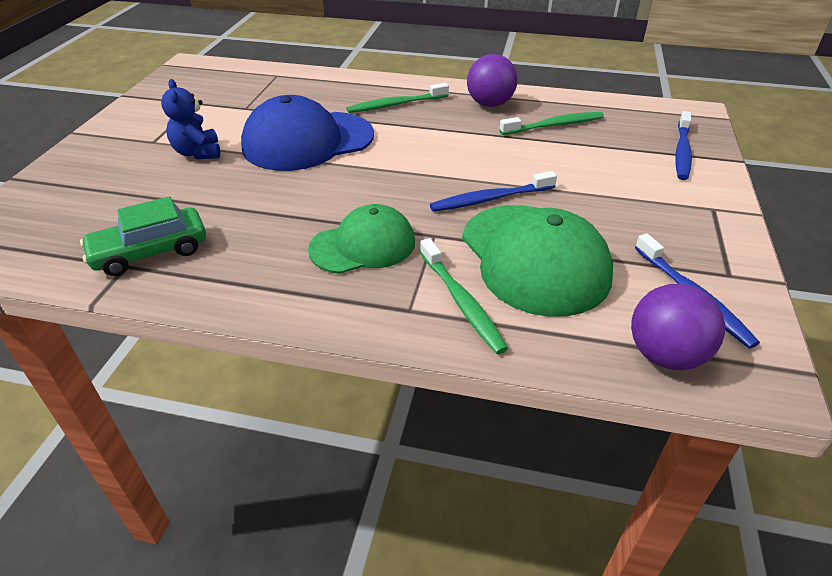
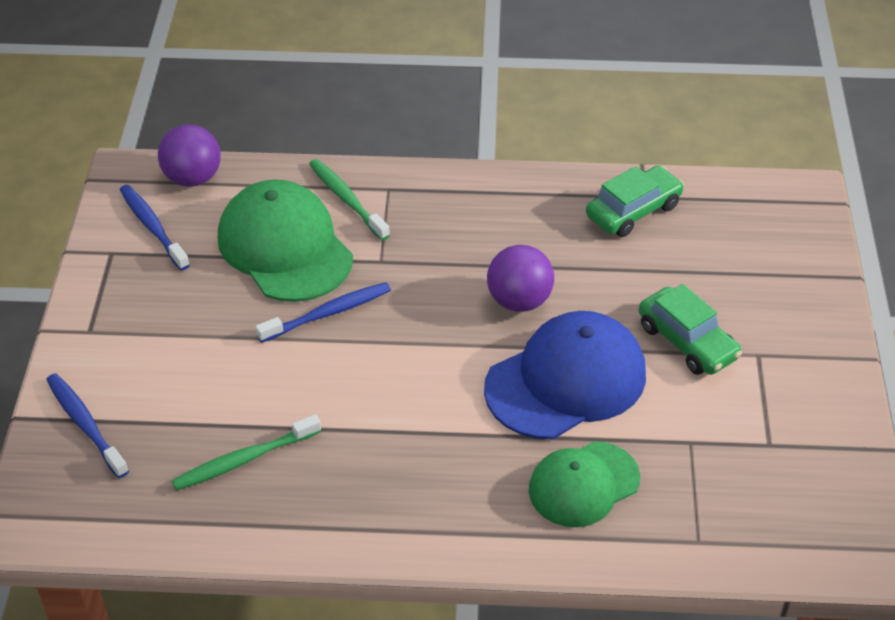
camera: 170 degrees right, 5 degrees up
blue teddy bear [161,79,220,159] -> green car [639,284,742,375]
green cap [308,204,415,274] -> green cap moved to [529,442,640,527]
green toothbrush [347,83,449,113] -> none
purple ball [467,54,518,107] -> purple ball moved to [487,245,554,312]
blue toothbrush [675,111,692,180] -> blue toothbrush turned 45 degrees counterclockwise [46,373,129,478]

